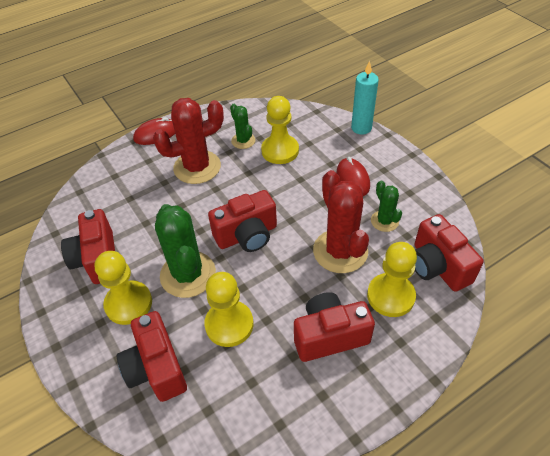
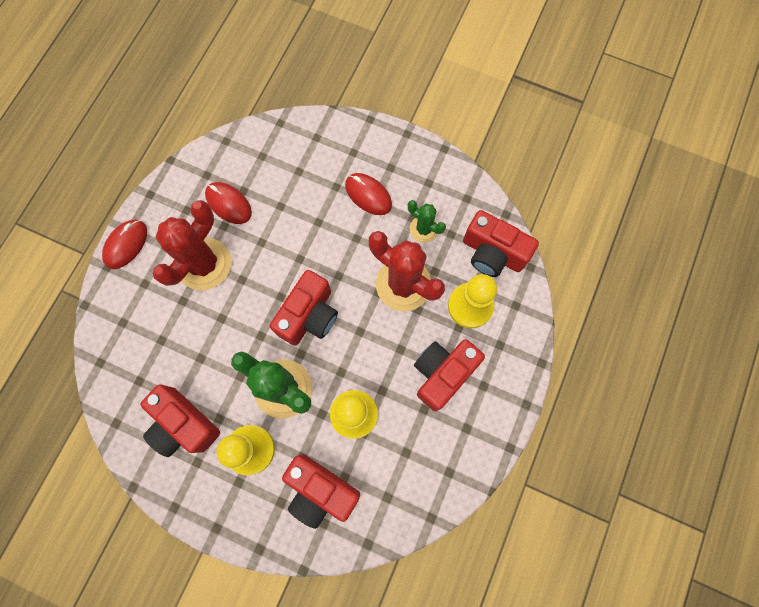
camera: 35 degrees left, 25 degrees up
green cactus [230,104,255,149] -> red mouse [205,182,252,224]
yellow pawn [261,96,299,164] -> none
turquoise candle [351,61,379,135] -> none

